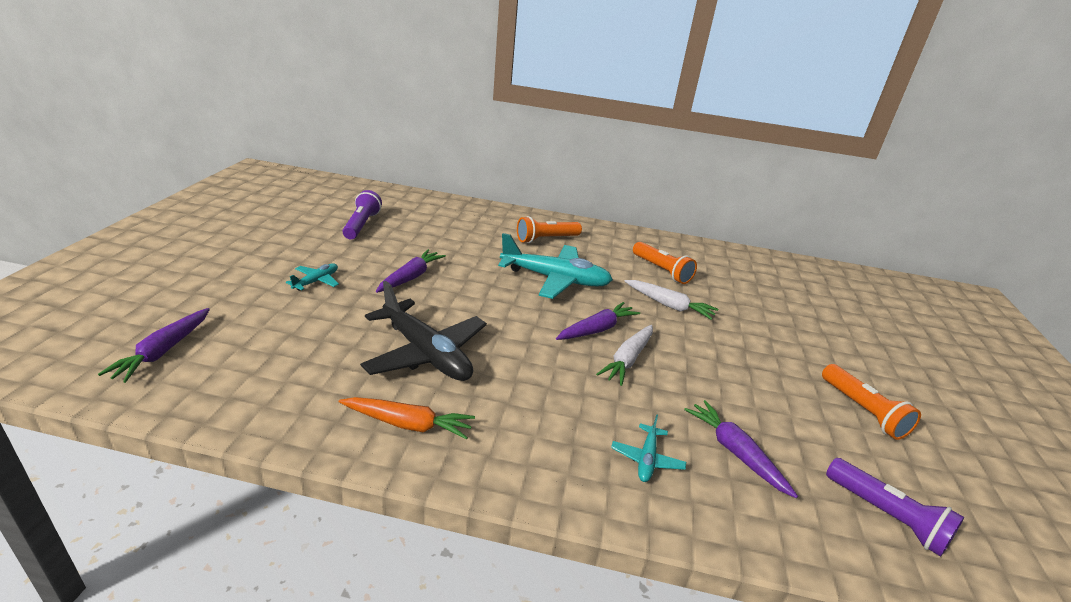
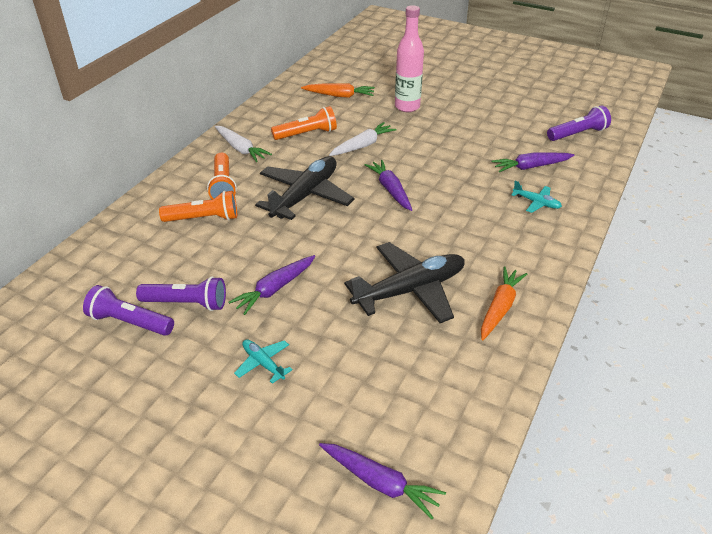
camera: 70 degrees left, 10 degrees up
purple carrot [376,249,446,293] -> purple carrot turned 90 degrees counterclockwise [229,255,315,315]
turquoise plane [498,233,613,299] -> black plane [255,156,355,220]
white carrot [596,325,653,386] -> white carrot moved to [215,126,272,162]
orange flashlight [822,364,921,440] -> orange flashlight moved to [159,191,237,222]
none -> purple flashlight [136,276,226,311]
none -> orange carrot [301,83,375,98]
none -> pink bottle [395,5,424,112]

